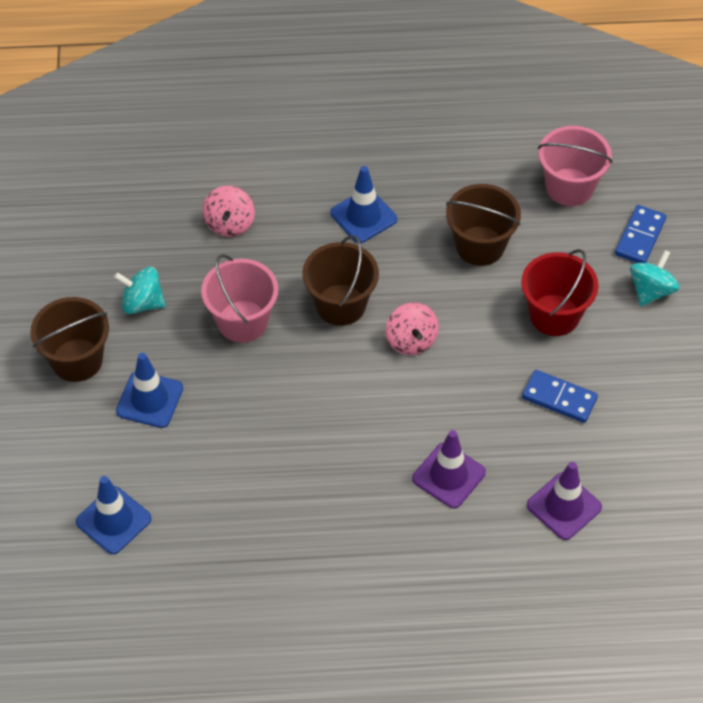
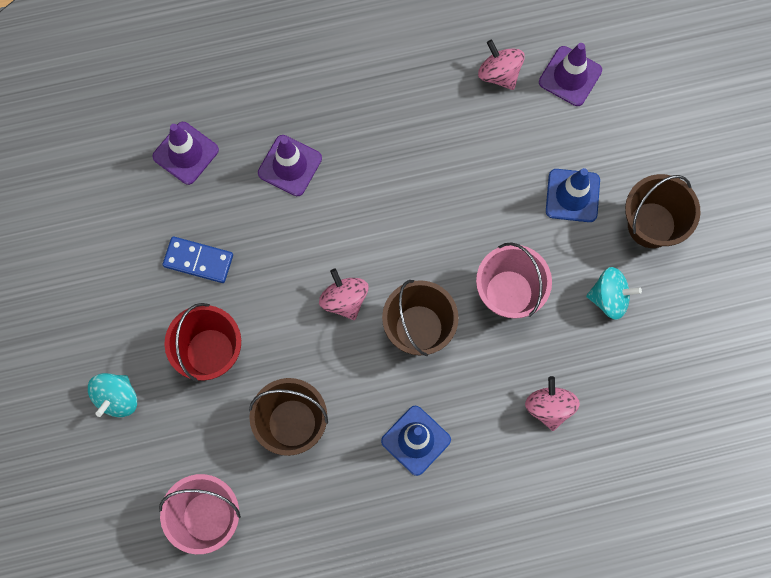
camera: 170 degrees right, 20 degrees up
blue traffic cone [76,476,152,554] -> purple traffic cone [539,43,602,106]
blue domino [615,205,667,263] -> none
none -> pink spinning top [478,40,525,90]

